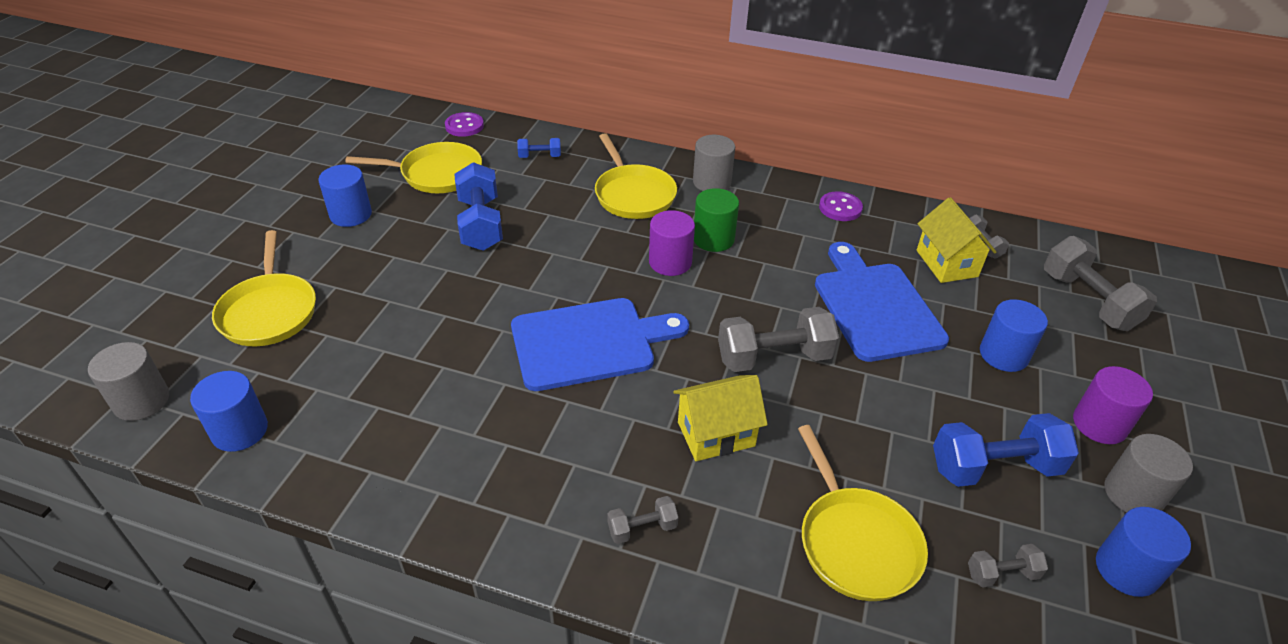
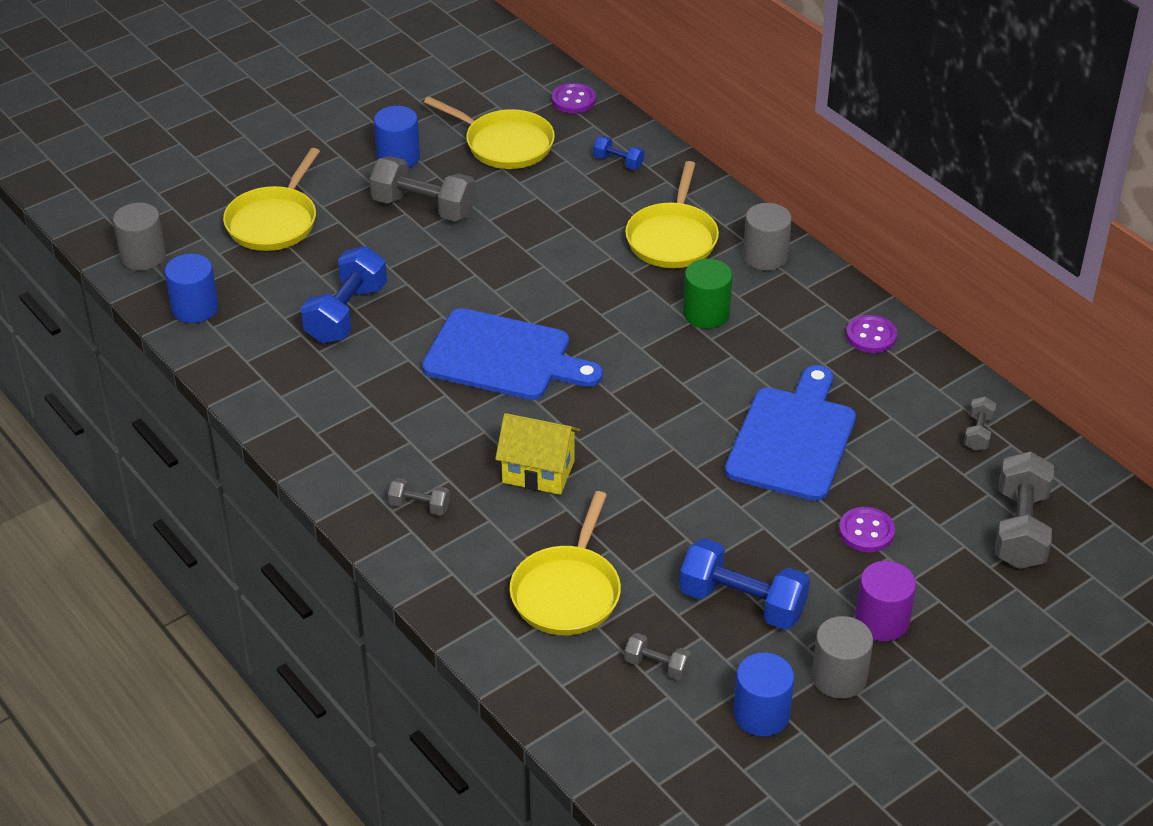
camera: 35 degrees right, 0 degrees up
blue dumbbell [455,162,503,251] -> blue dumbbell moved to [301,246,387,344]
purple cylinder [649,210,695,276] -> none
grey dumbbell [718,307,839,372] -> grey dumbbell moved to [370,156,476,222]
yellow house [917,197,996,283] -> none
blue cylinder [980,299,1048,372] -> purple button [839,507,895,552]

